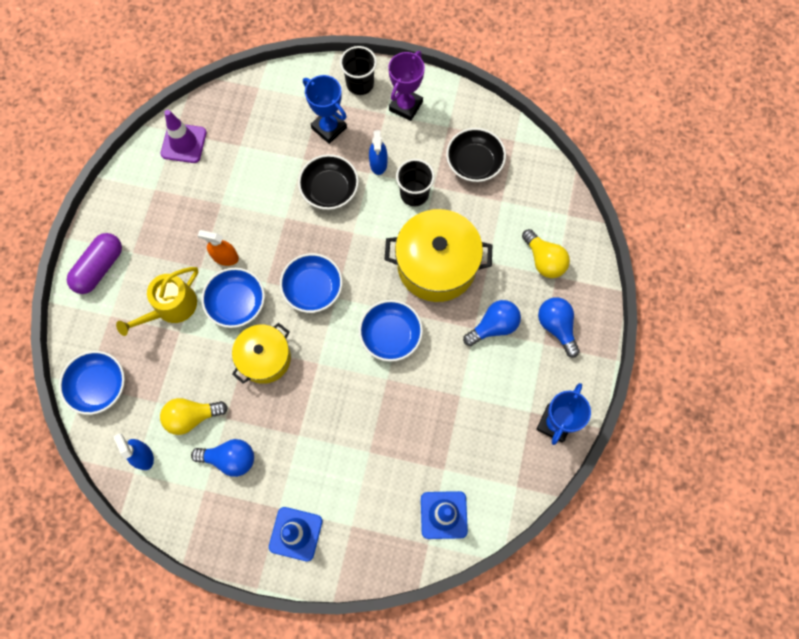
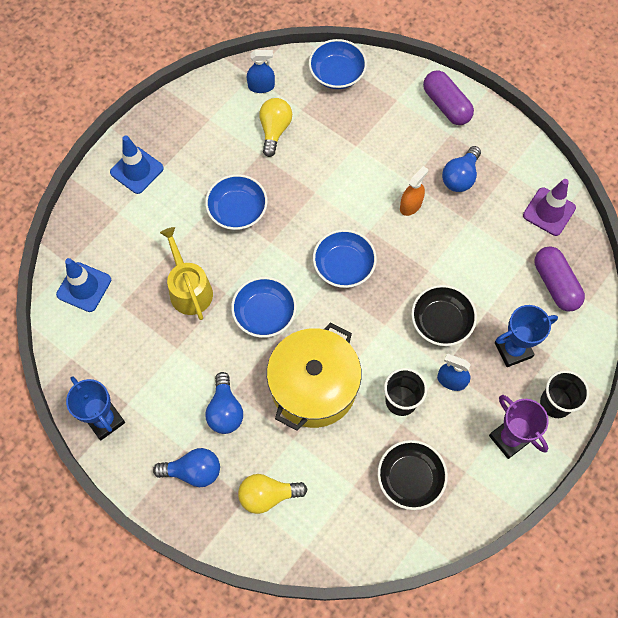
camera: 115 degrees right, 5 degrees down
yellow watering can [116,267,198,336] -> yellow watering can moved to [160,227,213,320]
blue light bulb [191,439,254,477] -> blue light bulb moved to [442,146,481,192]
blue bowl [201,268,265,328] -> blue bowl moved to [205,174,268,230]
yellow pot [232,323,291,384] -> none
none -> purple capsule [535,246,585,311]

